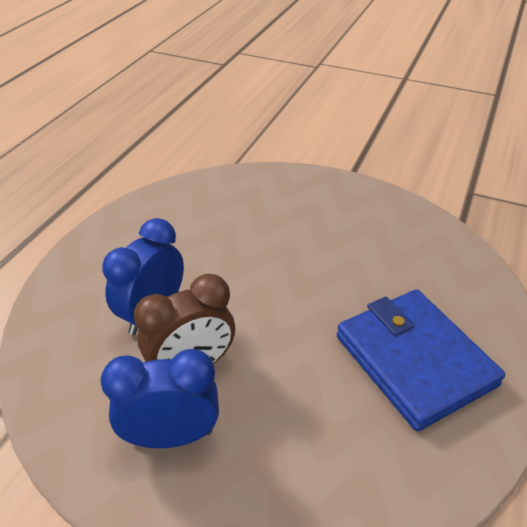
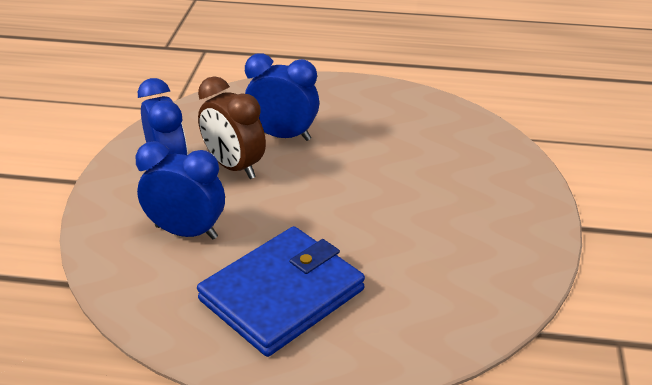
camera: 75 degrees right, 5 degrees down
none -> blue clock [136,141,225,239]

